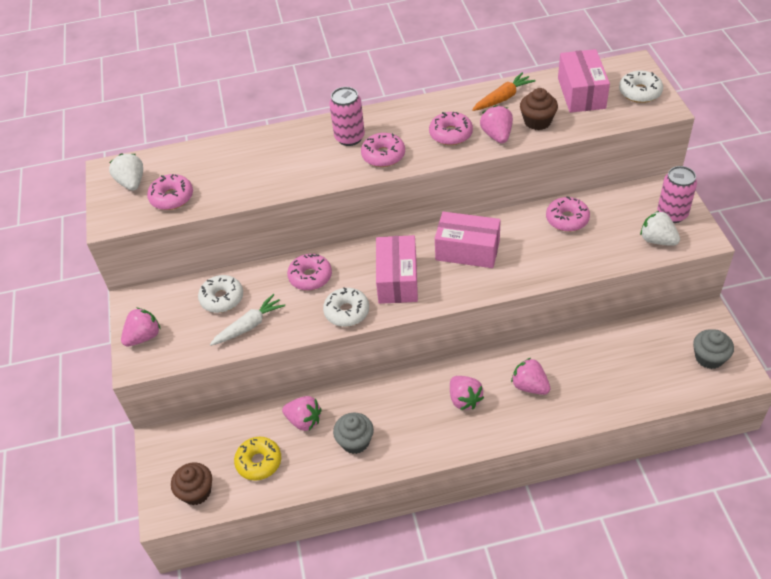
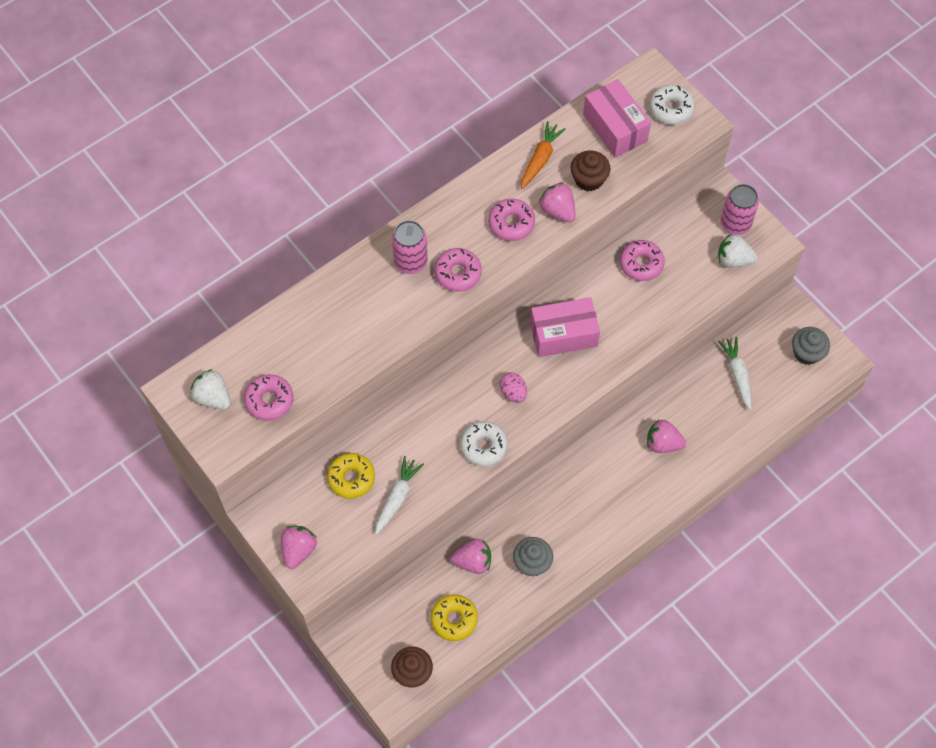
camera: 30 degrees left, 15 degrees up
white donut [198,275,243,313] -> yellow donut [327,453,375,499]
pink donut [287,254,332,291] -> none
pink box [376,235,418,304] -> pink egg [500,373,527,403]
pink strawberry [450,376,484,410] -> none
none -> white carrot [718,337,751,410]

